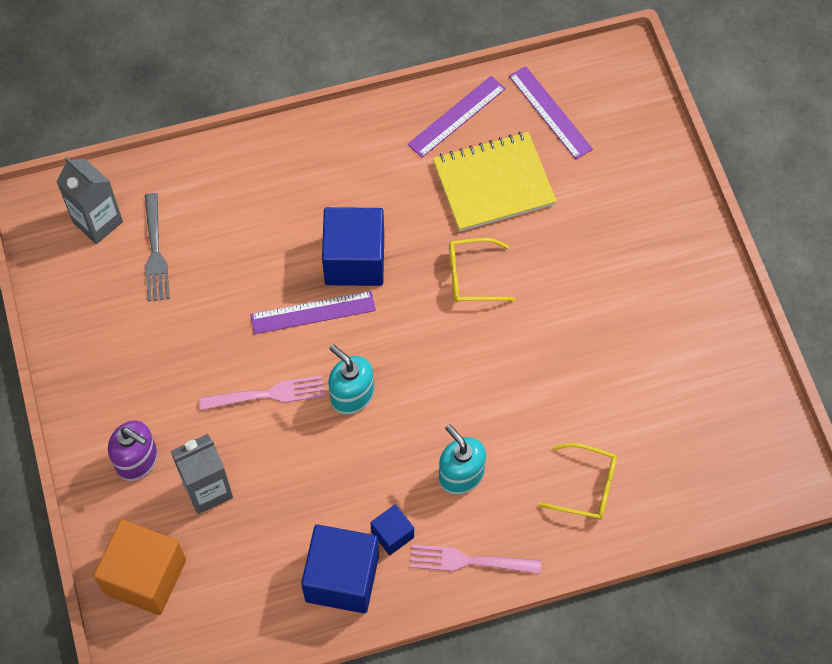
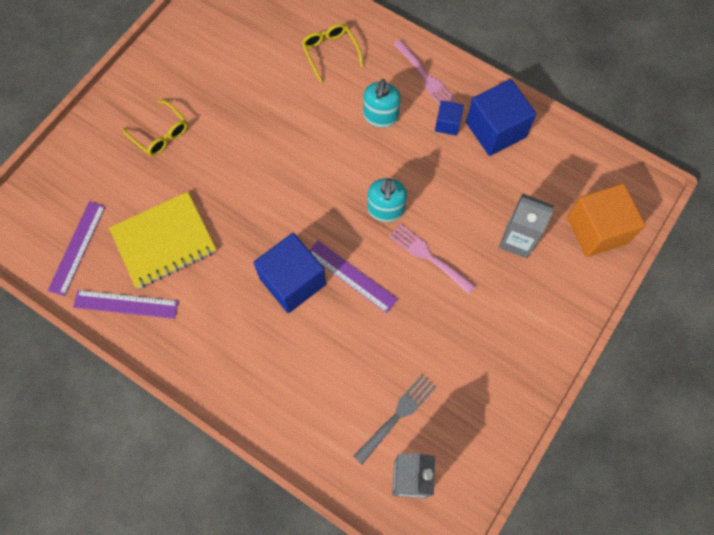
camera: 130 degrees left, 5 degrees up
purple soap dispenser [108,421,158,481] -> none
yellow notebook [433,132,557,232] -> yellow notebook turned 60 degrees counterclockwise [109,192,216,289]
yellow glasses [449,238,515,302] -> yellow glasses moved to [122,100,188,156]

